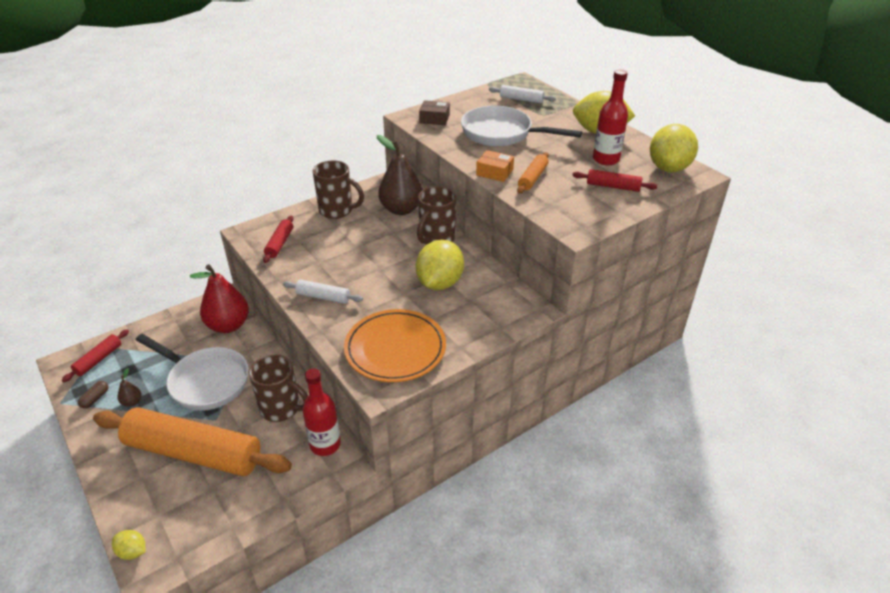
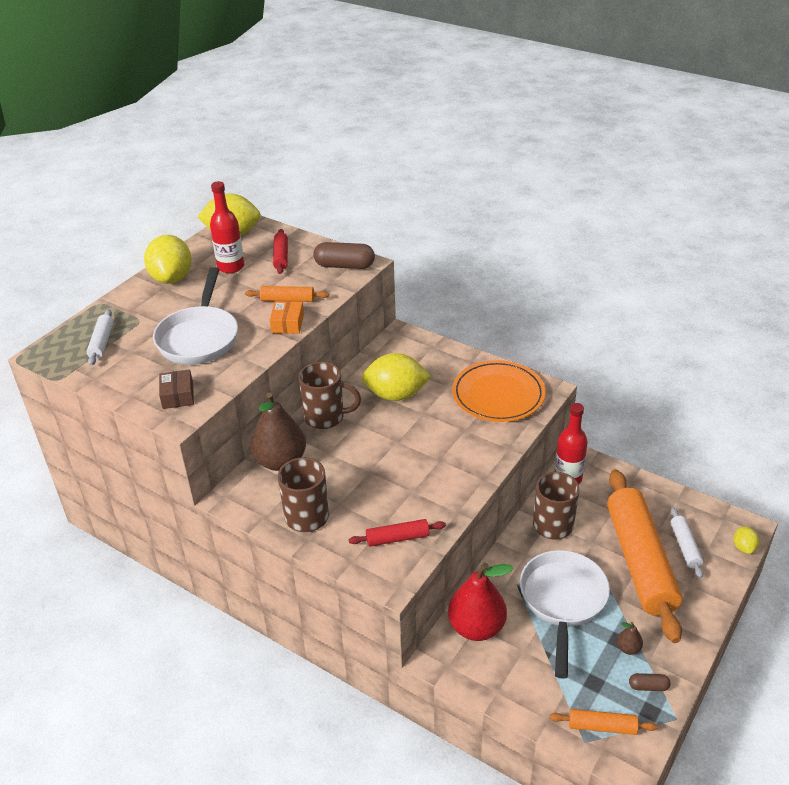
camera: 110 degrees left, 0 degrees up
red rolling pin [62,329,129,382] -> orange rolling pin [550,709,658,735]
white rolling pin [283,280,363,304] -> white rolling pin moved to [670,507,703,578]
none -> brown capsule [313,242,375,269]

